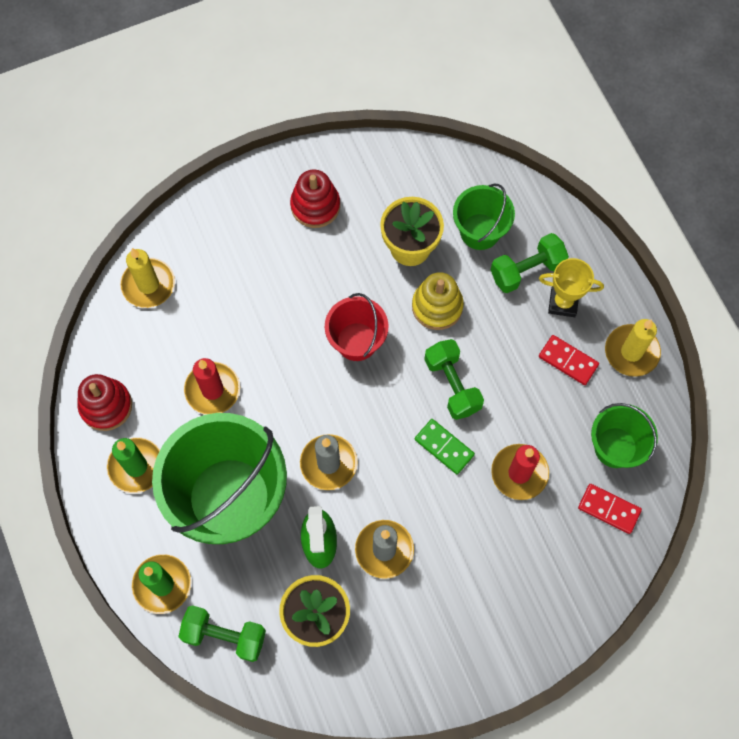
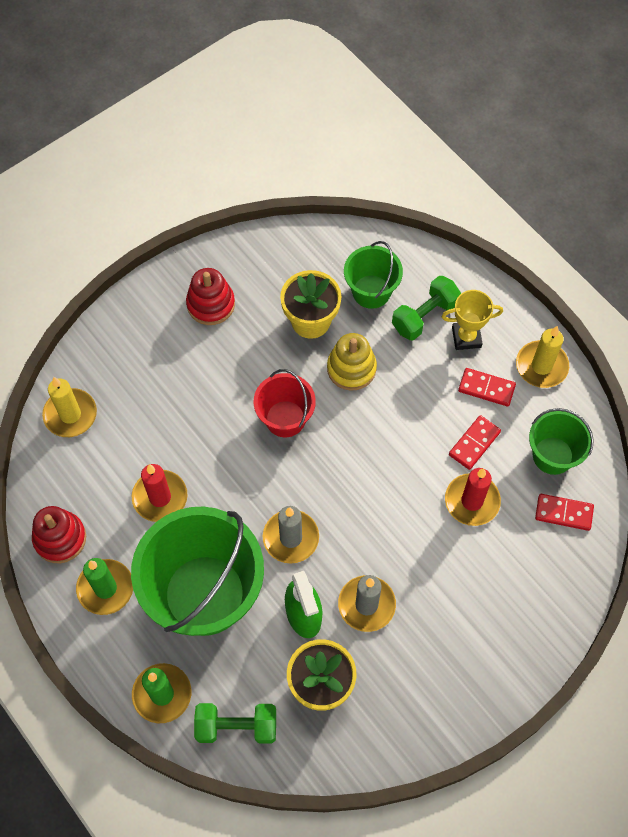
camera: 15 degrees left, 5 degrees down
green domino [415,419,475,474] -> none
green dumbbell [424,339,484,420] -> none
none -> red domino [449,415,501,470]

